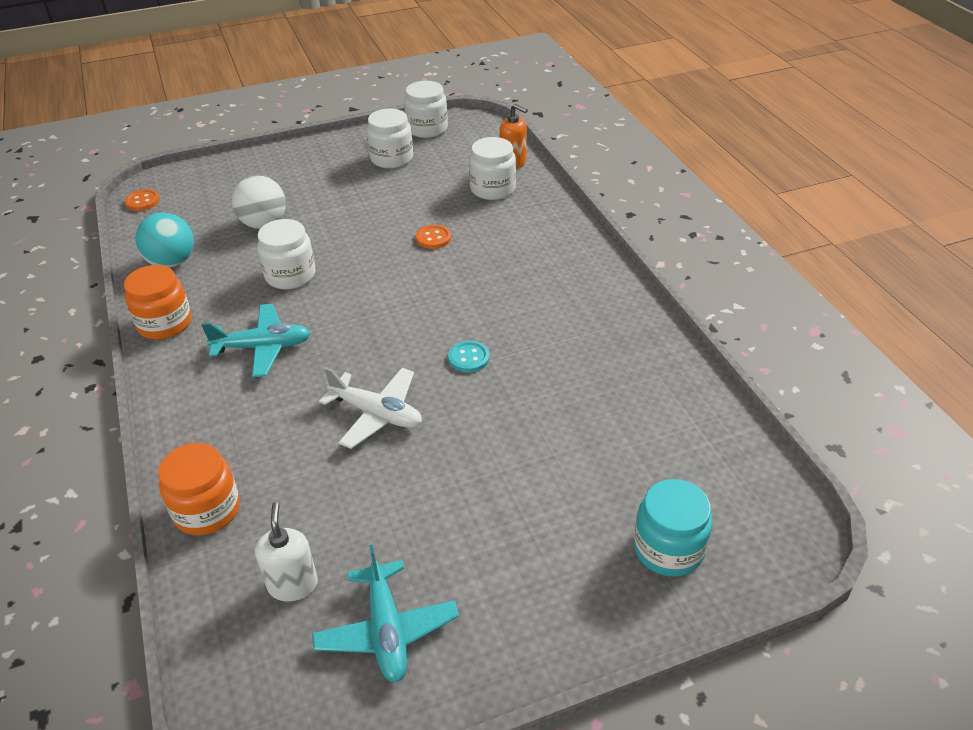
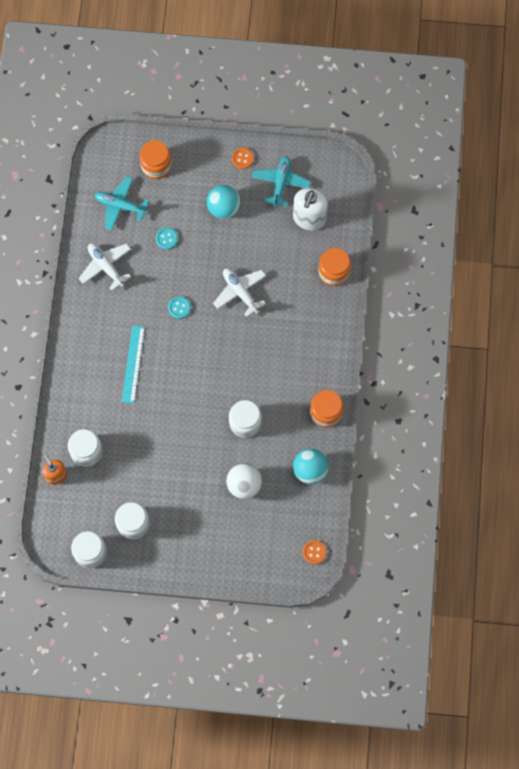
camera: 155 degrees left, 30 degrees up
turquoise plane [201,304,310,377] -> turquoise plane moved to [95,176,149,231]
white soap dispenser [255,502,318,602] -> white soap dispenser [293,188,328,231], size x1.55
orange button [416,225,451,249] -> orange button moved to [232,148,254,169]
turquoise jar [634,479,713,577] -> orange jar [139,140,172,179]
none -> white plane [79,244,131,291]
none -> turquoise ruler [122,326,145,403]
none -> turquoise button [156,228,178,250]
none -> turquoise ball [207,185,240,219]

